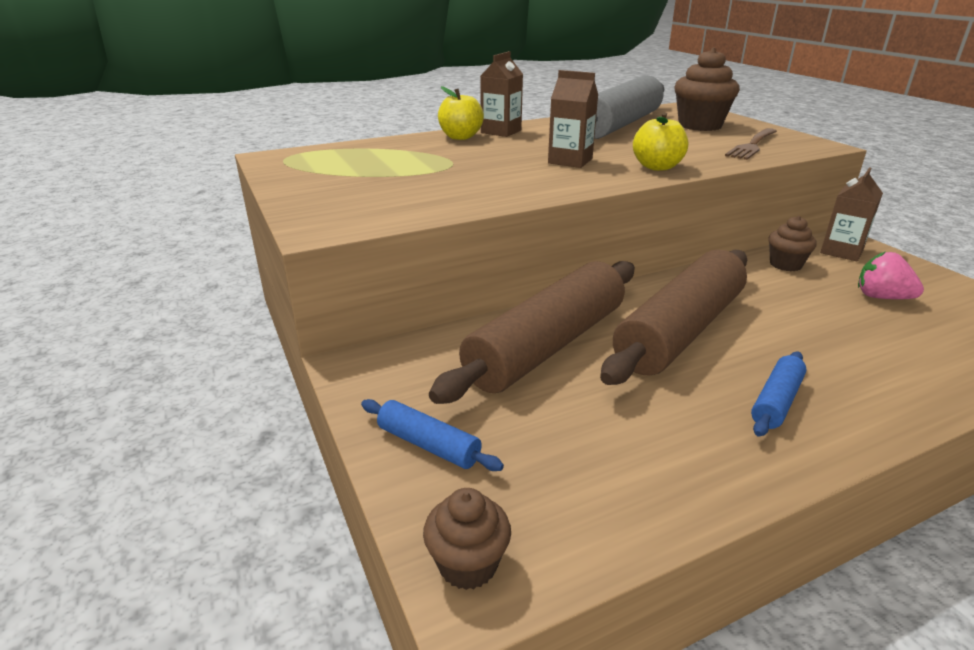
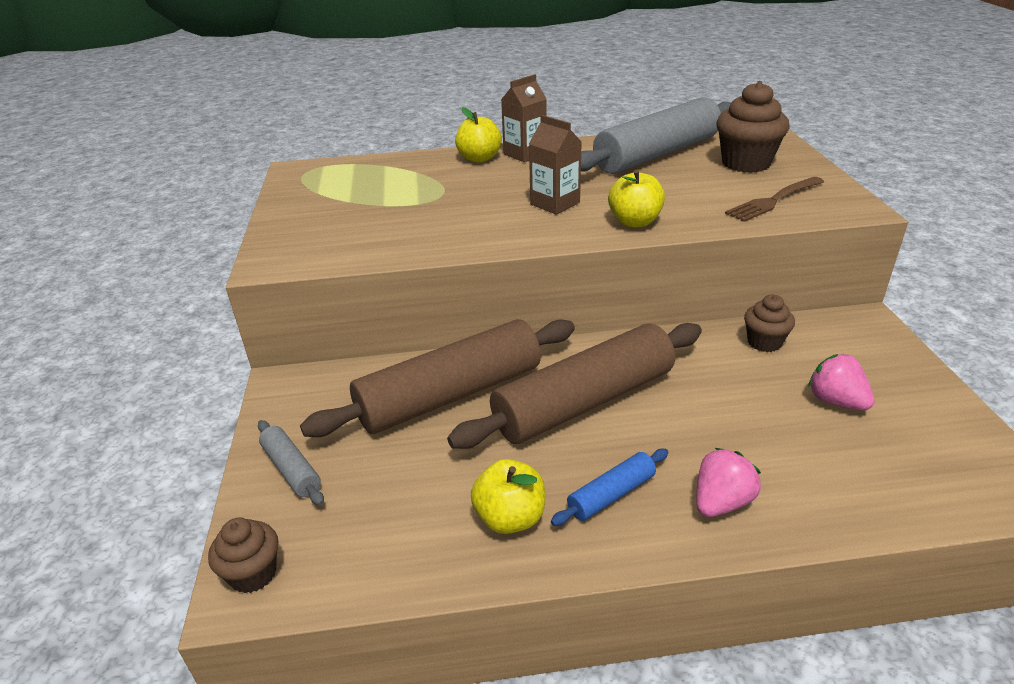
camera: 20 degrees right, 5 degrees up
blue rolling pin [361,399,504,471] -> grey rolling pin [258,420,324,506]
brown carton [820,167,883,261] -> none
none -> yellow apple [471,459,545,534]
none -> pink strawberry [696,448,761,517]

